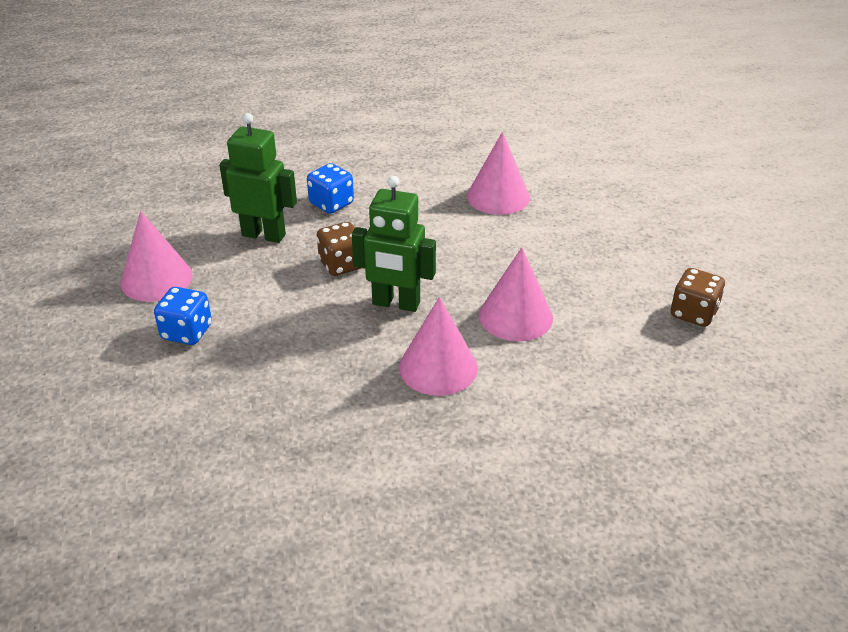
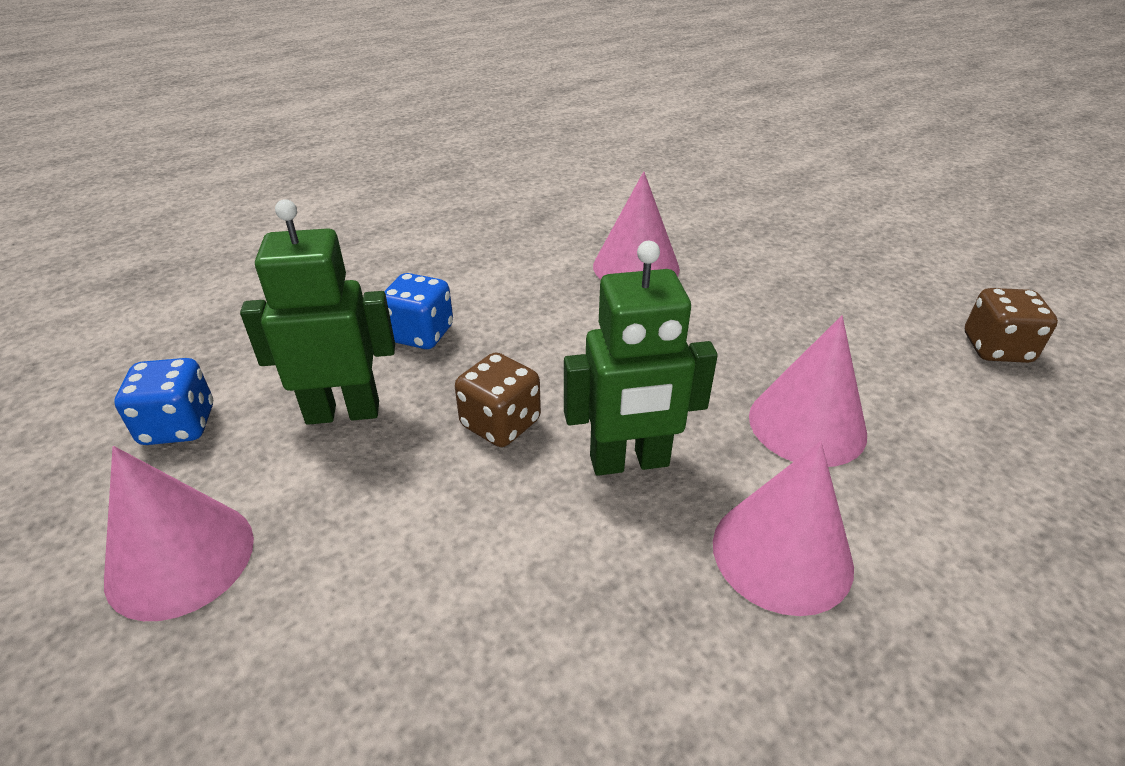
camera: 25 degrees left, 0 degrees up
blue dice [154,287,212,345] -> blue dice moved to [115,358,213,445]

